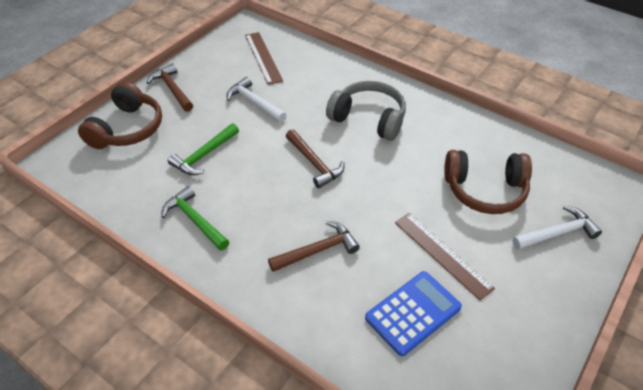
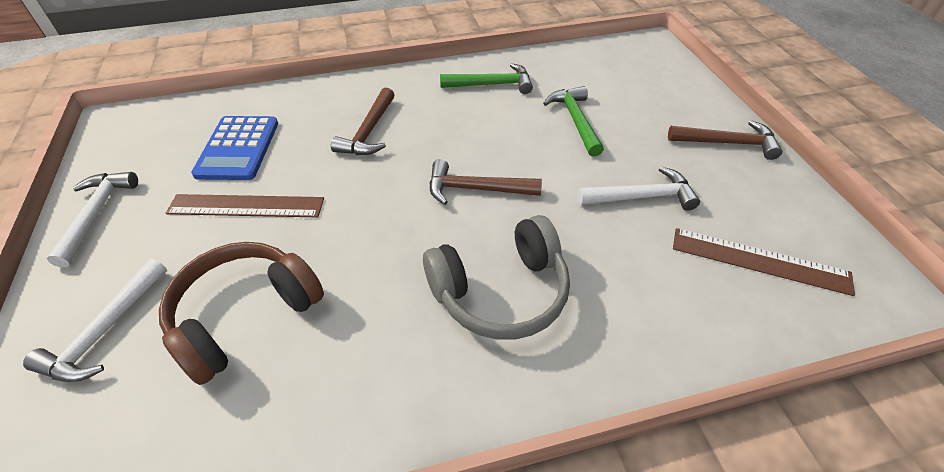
camera: 130 degrees right, 0 degrees up
brown headphones [78,81,162,149] -> none
none -> white hammer [47,172,138,267]

